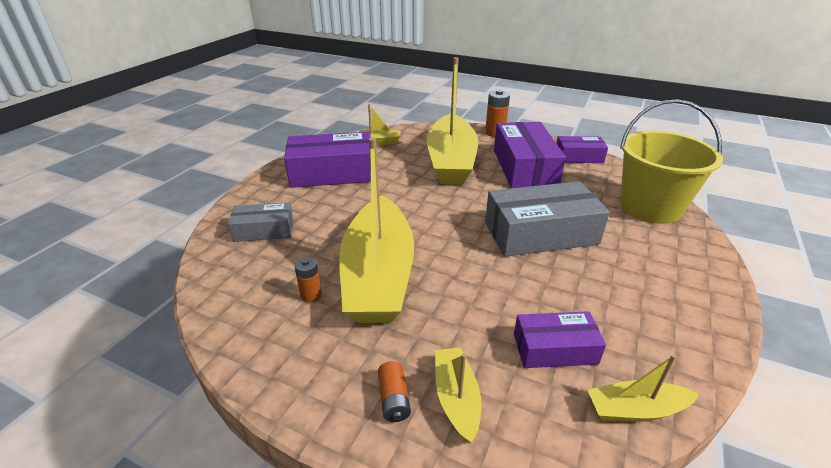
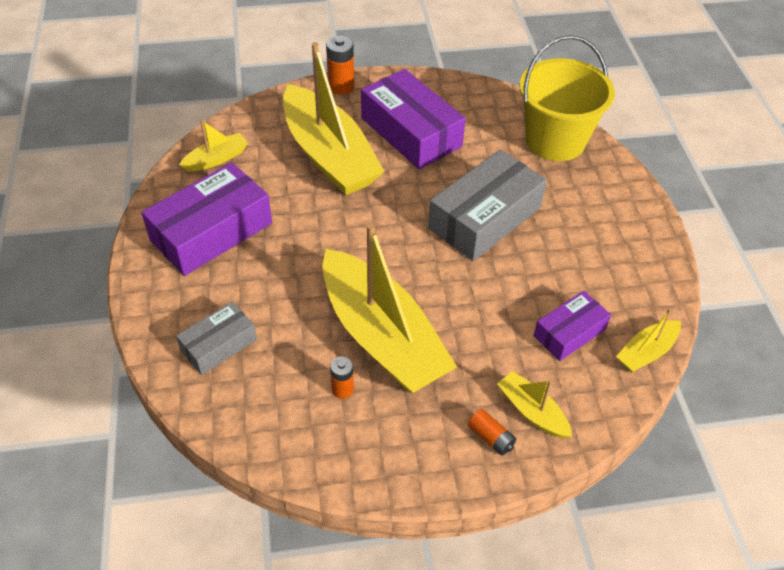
camera: 35 degrees left, 15 degrees up
purple box [556,136,608,163] -> none

